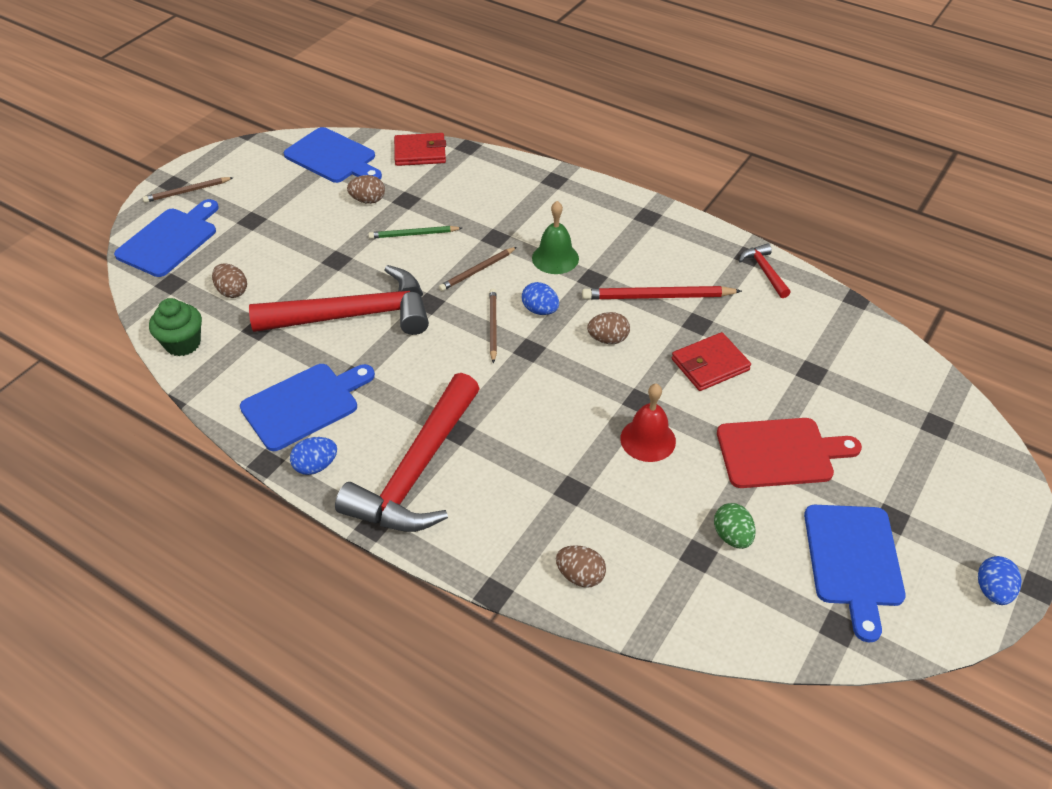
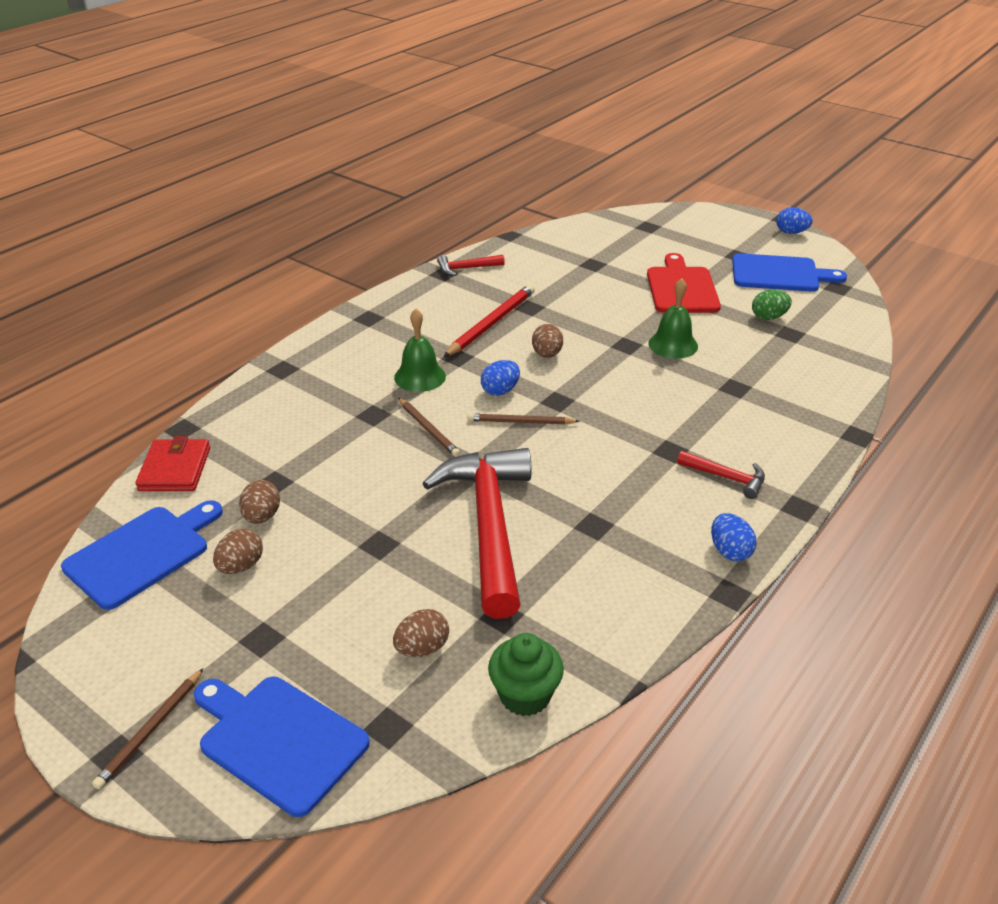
camera: 85 degrees left, 10 degrees down
brown pencil [143,177,234,203] -> brown pencil turned 45 degrees clockwise [92,668,204,790]
blue cutting board [240,364,375,451] -> none
red hammer [335,373,480,532] -> red hammer [677,451,765,499], size x0.43
green pencil [368,226,462,239] -> none
brown egg [556,545,606,588] -> brown egg moved to [213,529,263,574]
red pencil [582,286,742,300] -> red pencil turned 150 degrees counterclockwise [444,284,535,357]
red bell [620,384,676,462] -> green bell [648,278,698,359]
red wallet [672,332,751,391] -> none

